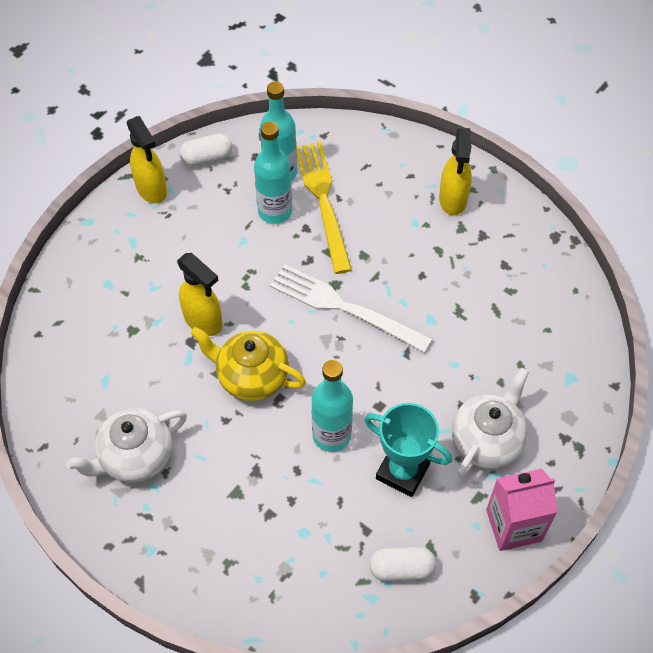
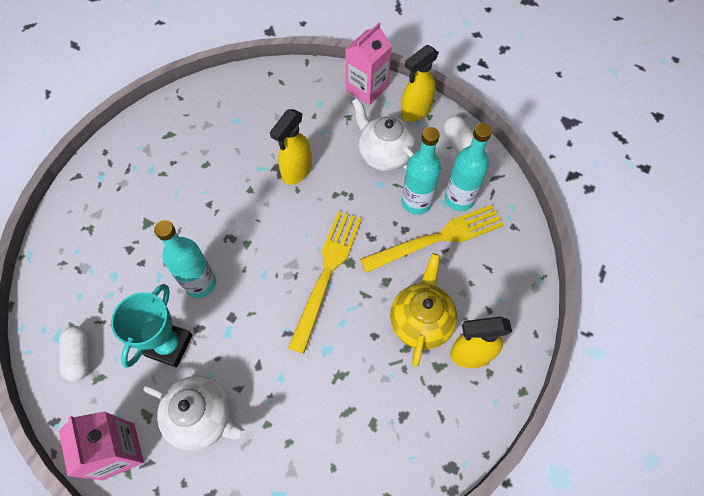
camera: 80 degrees right, 5 degrees up
white teapot [66,408,187,483] -> white teapot moved to [352,98,416,171]
yellow teapot [190,327,306,401] -> yellow teapot moved to [390,253,457,367]
white fork [270,264,432,353] -> yellow fork [288,211,362,354]
none -> pink carton [345,22,392,105]

